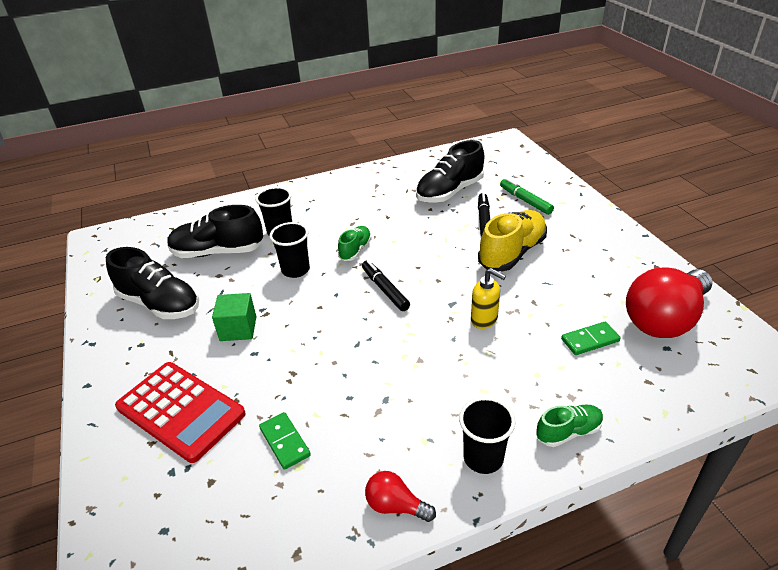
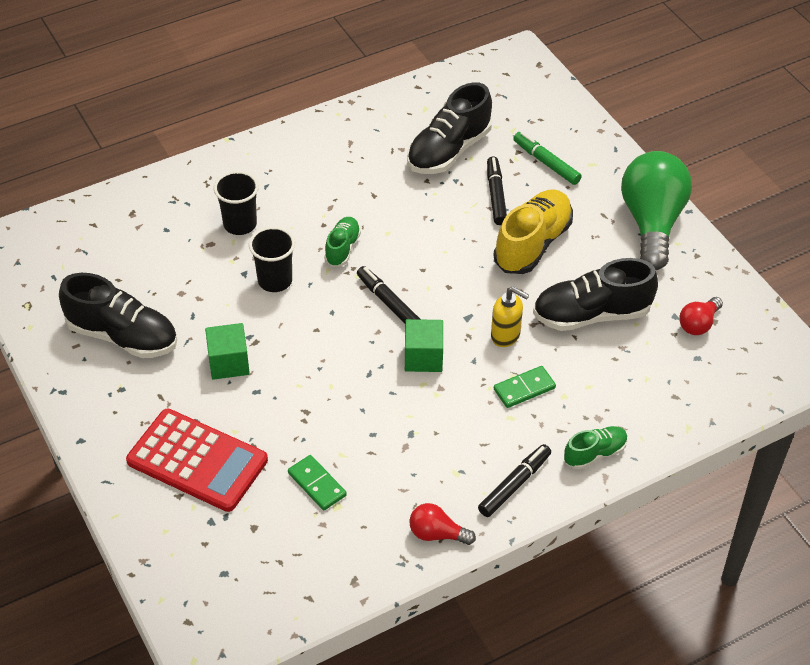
camera: 10 degrees left, 10 degrees up
black shoe [167,205,263,258] -> black shoe moved to [533,258,658,331]
black cup [459,397,516,474] -> black marker [478,444,551,517]
green domino [561,322,620,355] -> green domino moved to [494,366,556,408]
red light bulb [626,267,713,338] -> red light bulb [679,297,723,335], size x0.46
none -> green cube [405,319,443,372]
none -> green light bulb [621,151,692,270]

